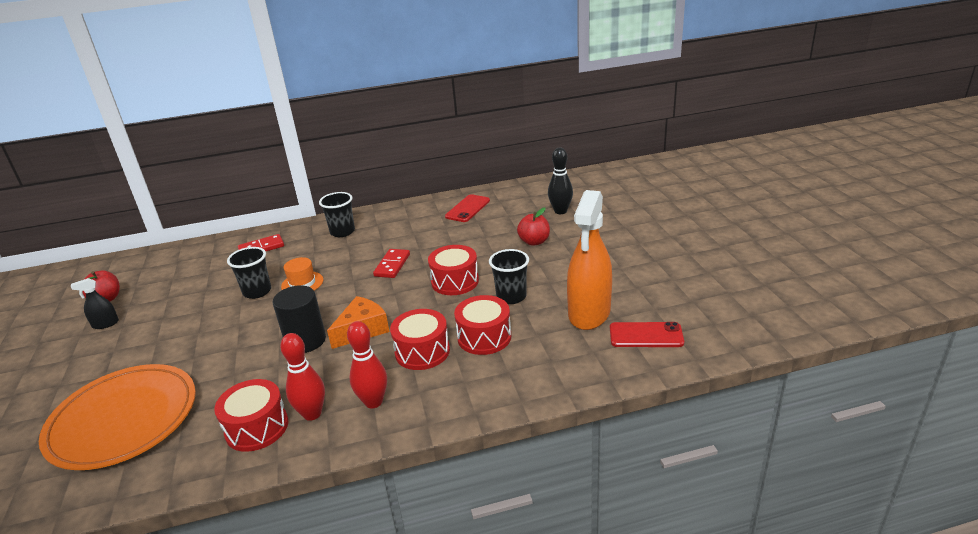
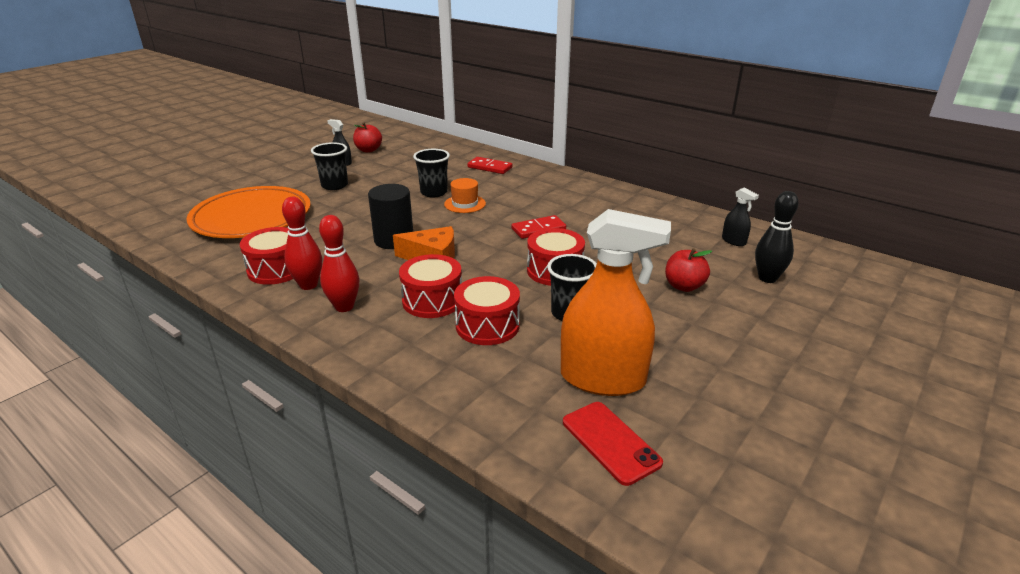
camera: 50 degrees right, 0 degrees up
black cup [319,192,355,237] -> black cup moved to [311,142,348,190]
red phone [445,194,490,222] -> none
orange spray bottle [567,190,612,330] -> orange spray bottle turned 150 degrees counterclockwise [561,209,671,396]
none -> black spray bottle [722,188,759,246]

